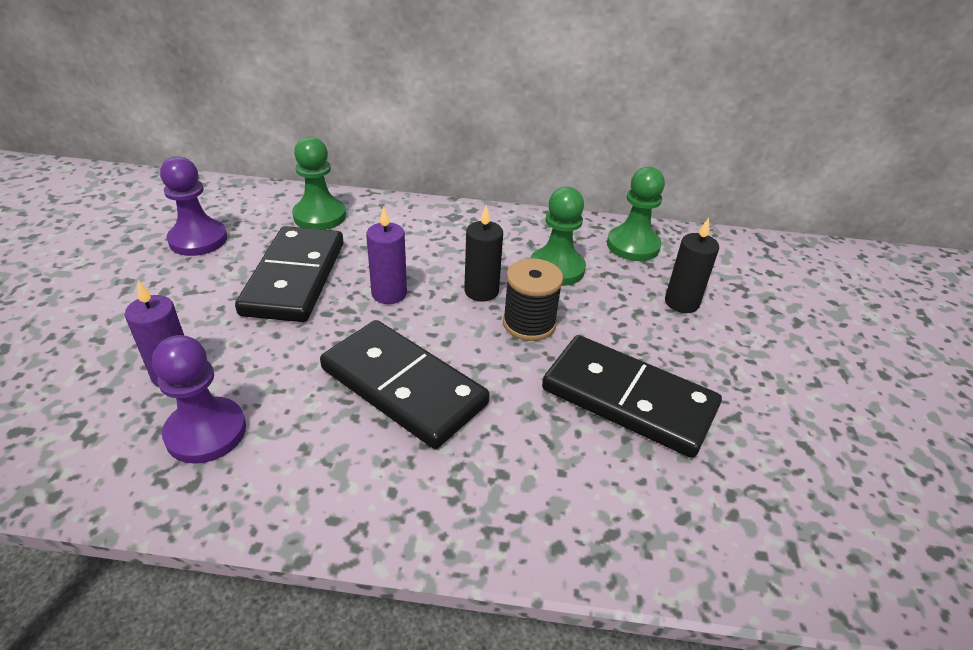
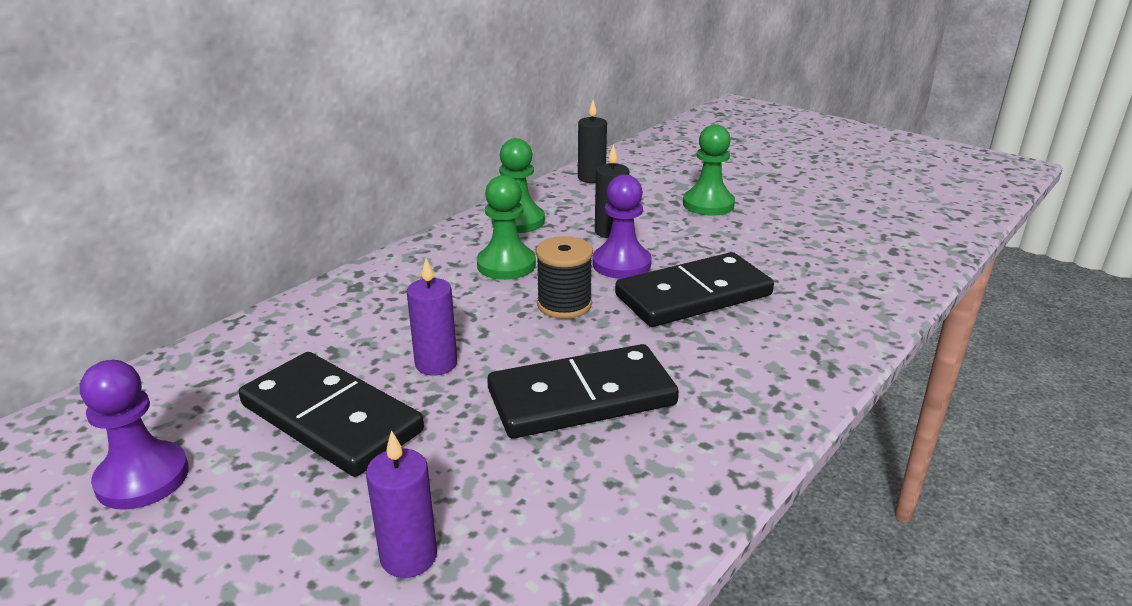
camera: 55 degrees left, 10 degrees down
purple pawn [152,335,246,464] -> purple pawn moved to [592,174,652,279]
green pawn [292,137,346,230] -> green pawn moved to [683,124,735,216]
black candle [464,205,503,301] -> black candle moved to [578,100,607,183]

